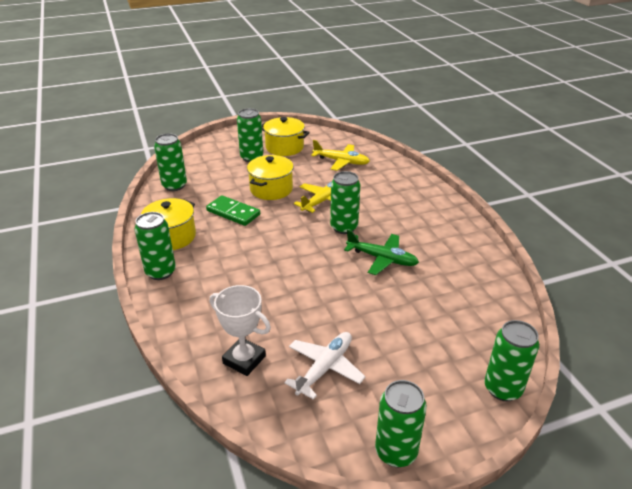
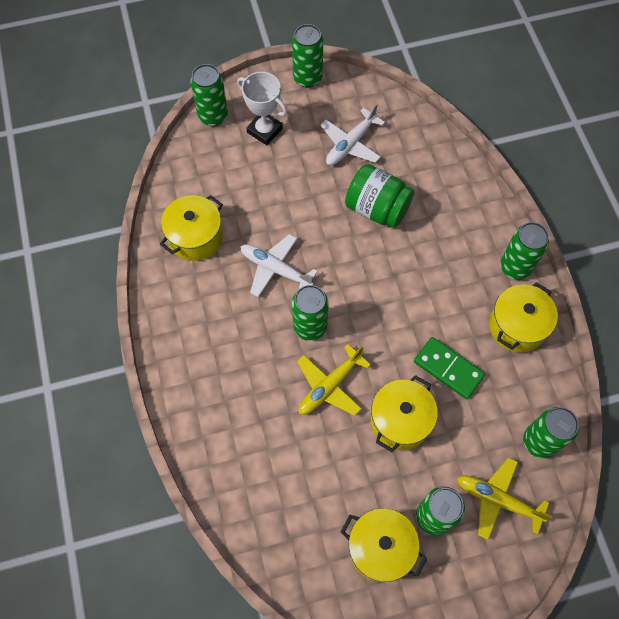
camera: 175 degrees left, 30 degrees up
white trophy [210,285,271,376] -> white trophy moved to [237,72,287,145]
yellow plane [311,140,370,171] -> yellow plane moved to [457,457,553,540]
green plane [344,230,419,275] -> white plane [240,234,318,297]
none -> yellow pot [160,195,223,261]
none -> green jar [345,164,414,228]

